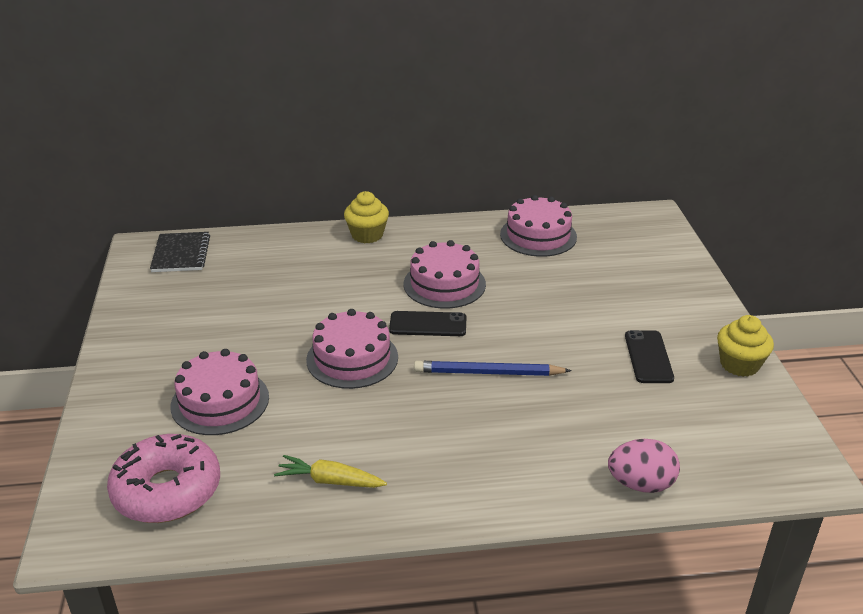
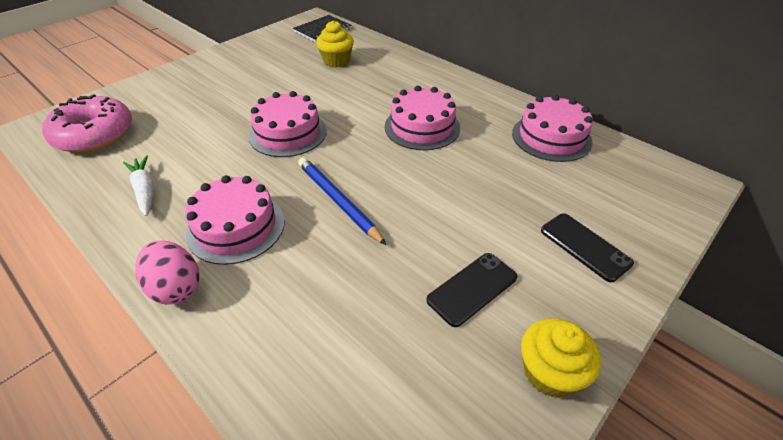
camera: 50 degrees right, 10 degrees up
pink cake [170,349,269,435] -> pink cake moved to [185,175,285,265]
yellow carrot [274,455,387,488] -> white carrot [123,155,153,216]
yellow cupcake [344,191,389,243] -> yellow cupcake moved to [316,20,354,67]
black phone [389,311,466,336] -> black phone moved to [541,213,634,282]
pink egg [608,439,680,493] -> pink egg moved to [135,240,200,304]

